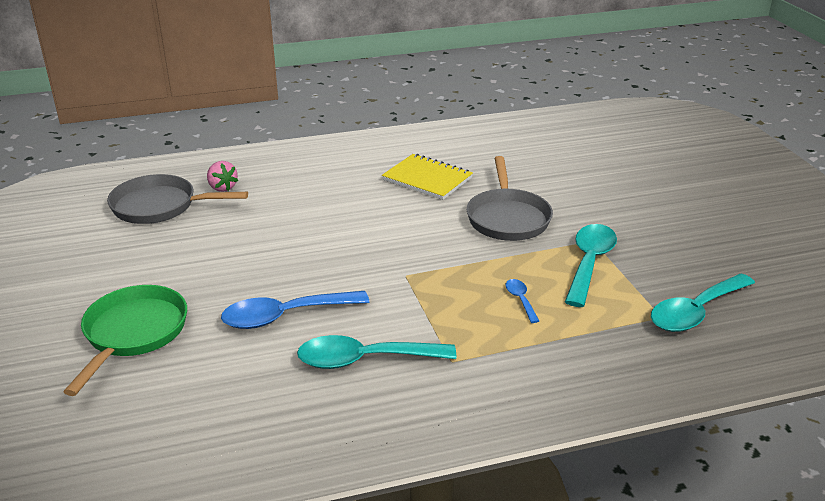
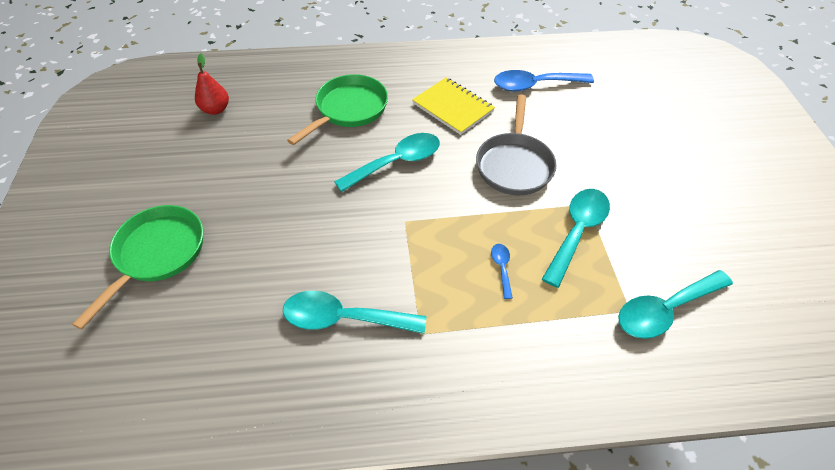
camera: 10 degrees right, 20 degrees up
grey pan [107,174,248,224] -> red pear [195,53,229,115]
pink strawberry [207,161,238,192] -> none
blue spoon [221,291,369,329] -> blue spoon moved to [494,70,594,91]
none -> green pan [287,74,388,145]
none -> turquoise spoon [334,133,440,192]

